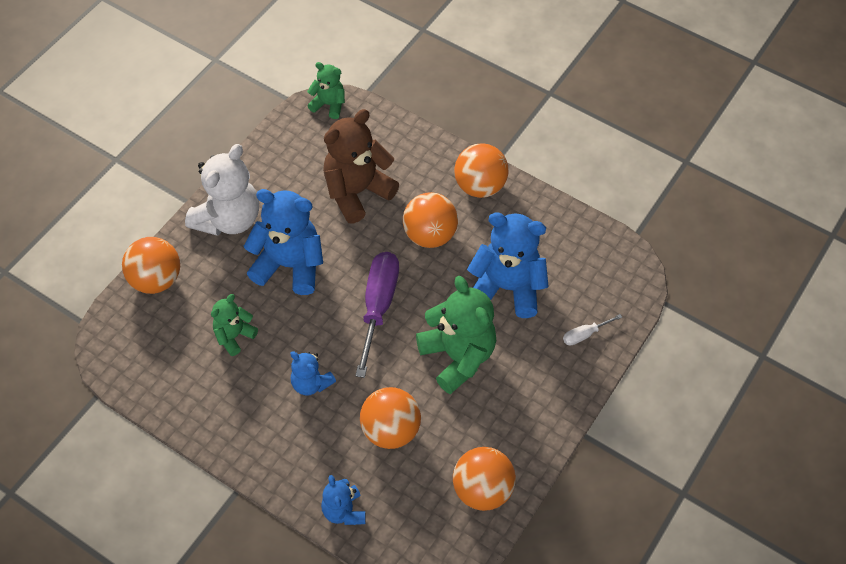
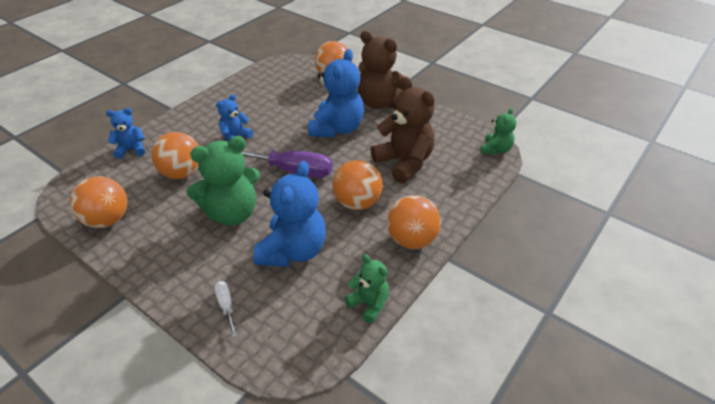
camera: 95 degrees right, 15 degrees down
white teddy bear [185,144,259,236] -> brown teddy bear [358,31,405,109]
green teddy bear [211,294,258,356] -> green teddy bear moved to [345,254,389,323]

